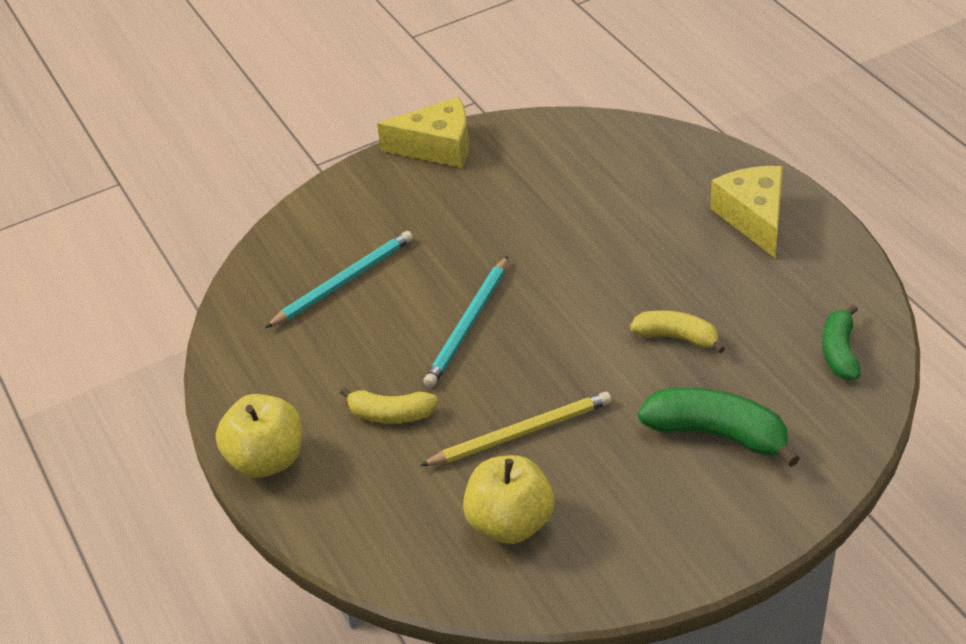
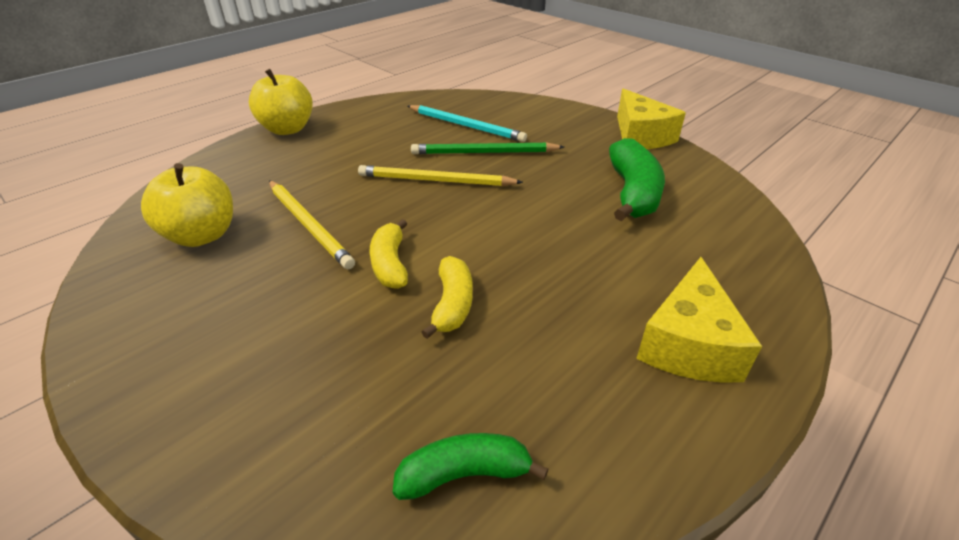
camera: 70 degrees right, 5 degrees down
yellow banana [340,387,438,424] -> yellow banana moved to [370,219,408,289]
turquoise pencil [423,256,508,388] -> yellow pencil [358,165,523,186]
green banana [638,388,800,467] -> green banana moved to [609,138,665,221]
yellow cheese [710,166,783,258] -> yellow cheese turned 135 degrees clockwise [636,257,762,383]
none -> green pencil [411,142,564,154]

